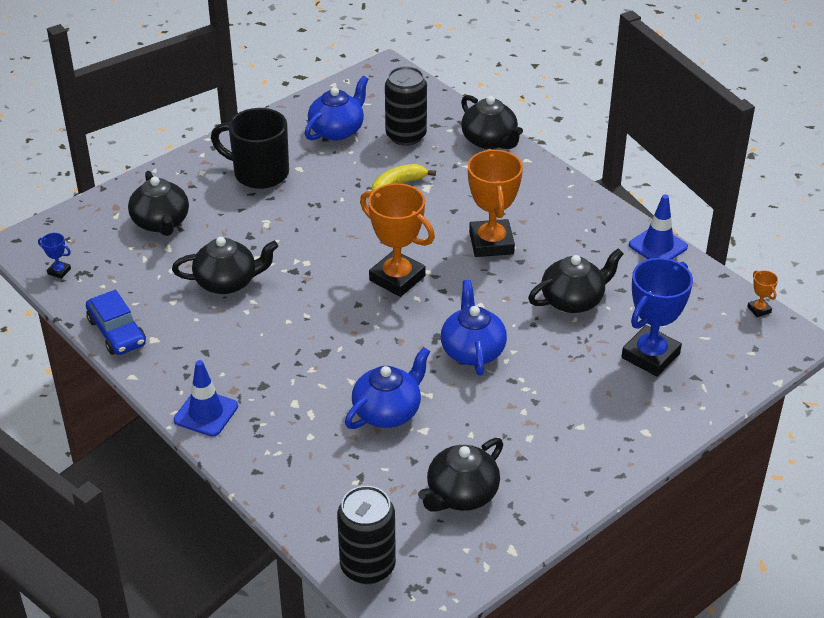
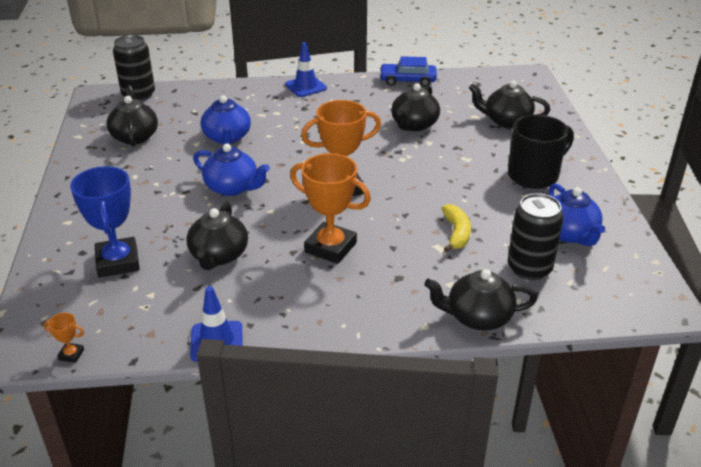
camera: 125 degrees right, 5 degrees down
blue trophy [38,233,71,279] -> none

